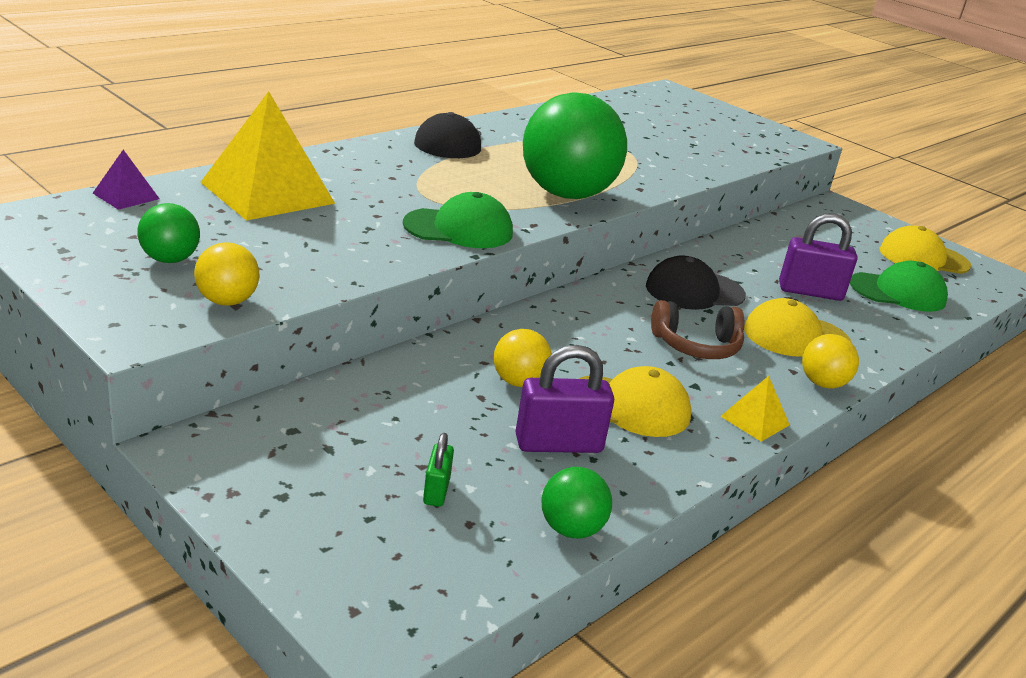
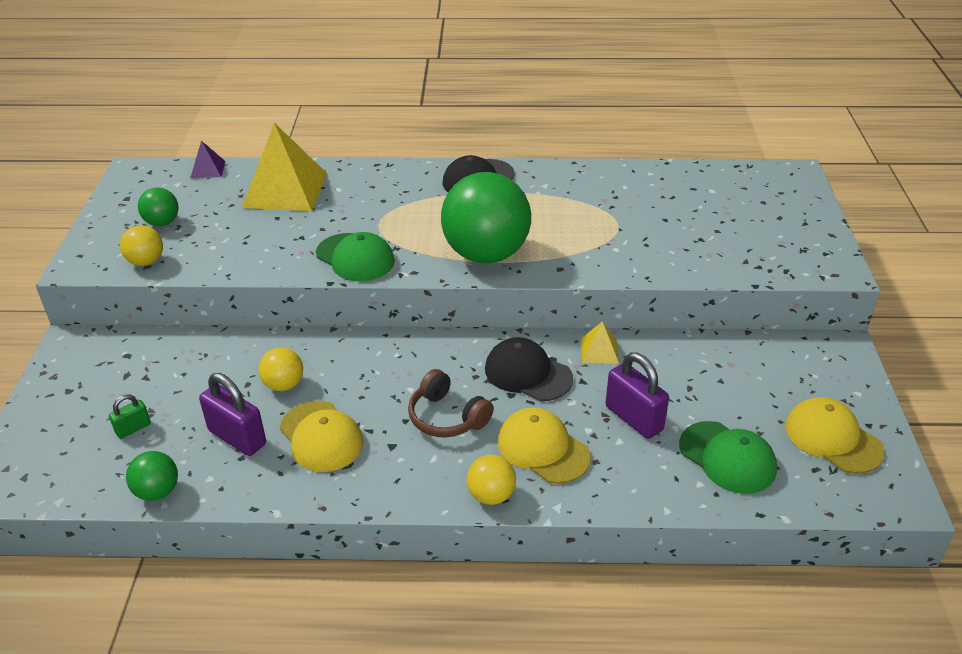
camera: 50 degrees right, 10 degrees up
yellow pyramid [720,376,790,442] -> yellow pyramid moved to [581,321,619,364]

